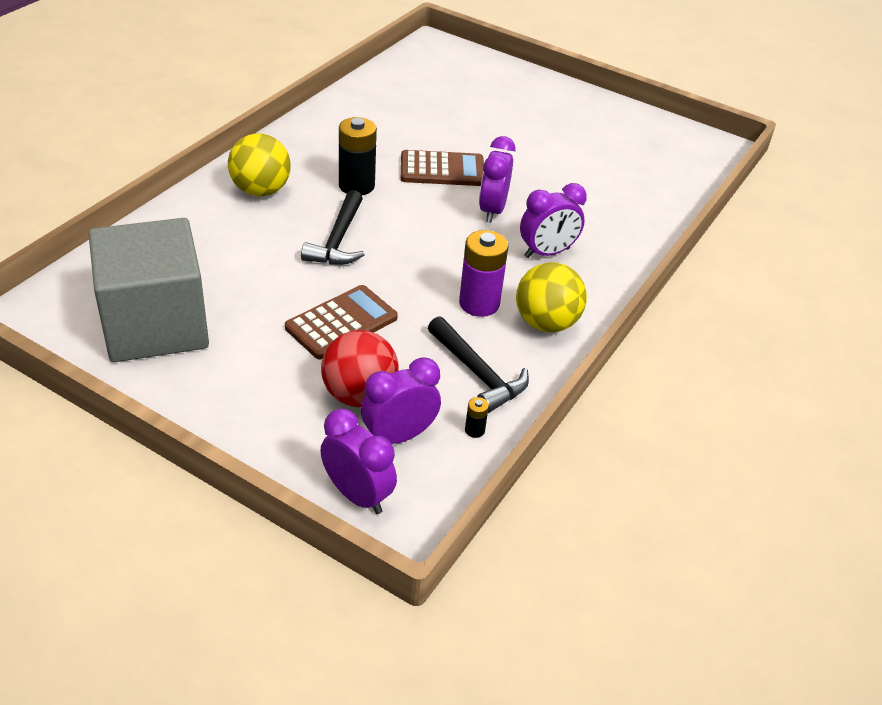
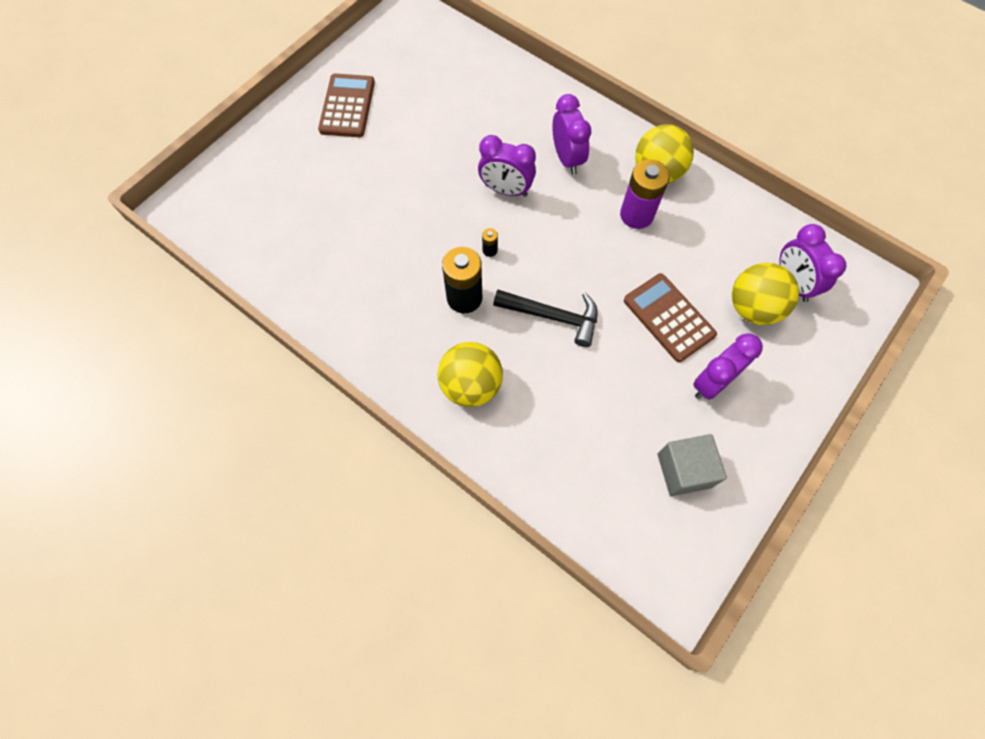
camera: 80 degrees left, 25 degrees up
grey cube [89,218,209,362] -> grey cube [658,434,727,496], size x0.52
purple clock [320,409,397,514] -> purple clock moved to [693,333,763,400]
red ball [321,330,399,407] -> yellow ball [732,263,799,325]
brown calculator [401,150,484,186] -> brown calculator moved to [318,73,375,137]
black hammer [428,316,529,413] -> none
black battery [465,397,489,438] -> black battery moved to [482,228,498,257]

